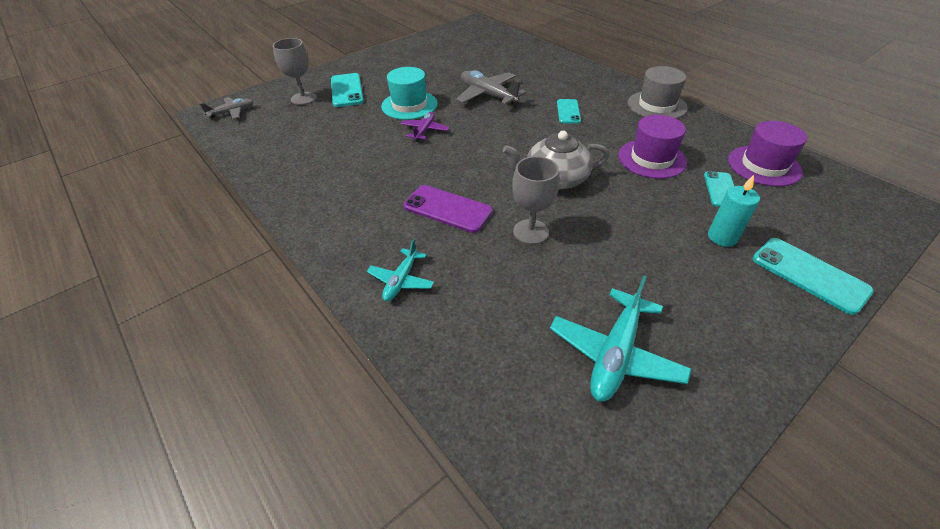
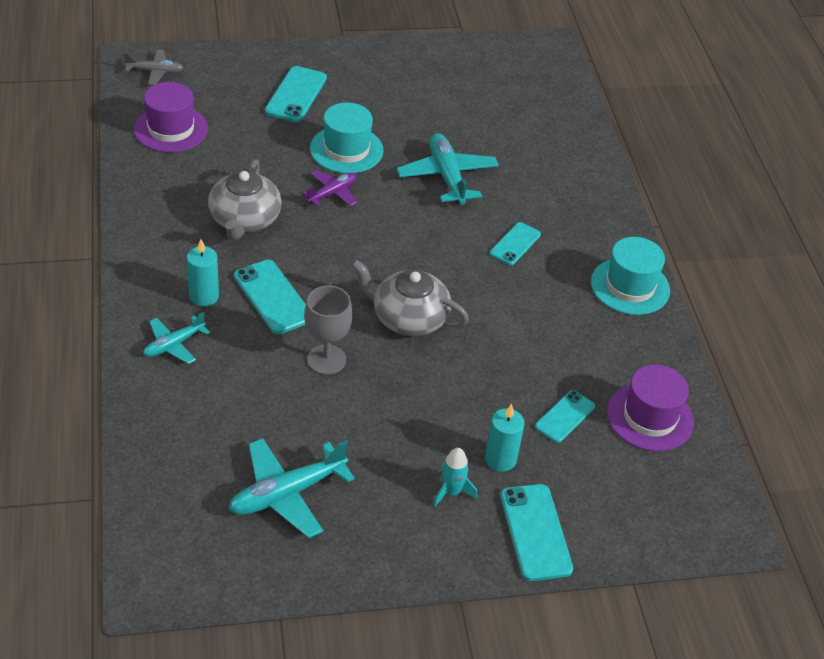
camera: 25 degrees right, 0 degrees up
grey goblet [273,38,316,105] -> none
purple phone [403,185,493,233] -> turquoise phone [234,260,306,334]
grey plane [456,70,526,106] -> turquoise plane [396,133,499,205]
purple hat [618,115,687,179] -> purple hat moved to [134,82,208,153]
grey hat [628,66,688,119] -> turquoise hat [591,237,670,315]
none -> turquoise candle [187,239,219,307]
none -> grey teapot [208,159,282,240]
none -> turquoise rocket [433,448,477,507]

